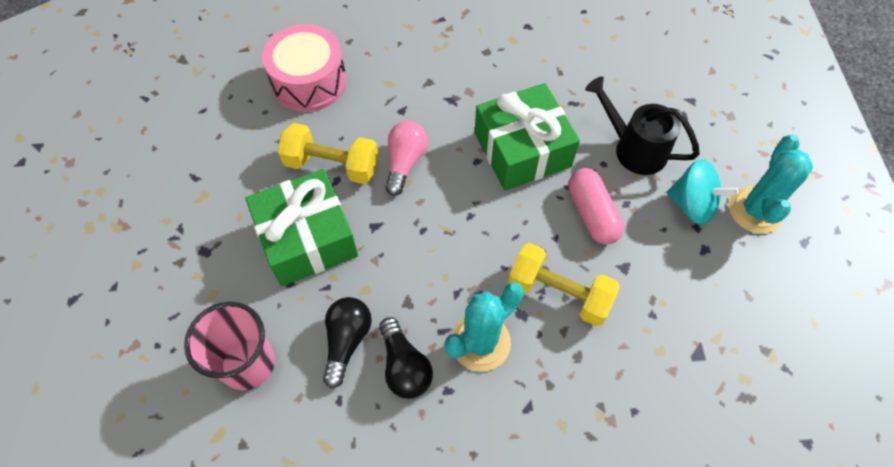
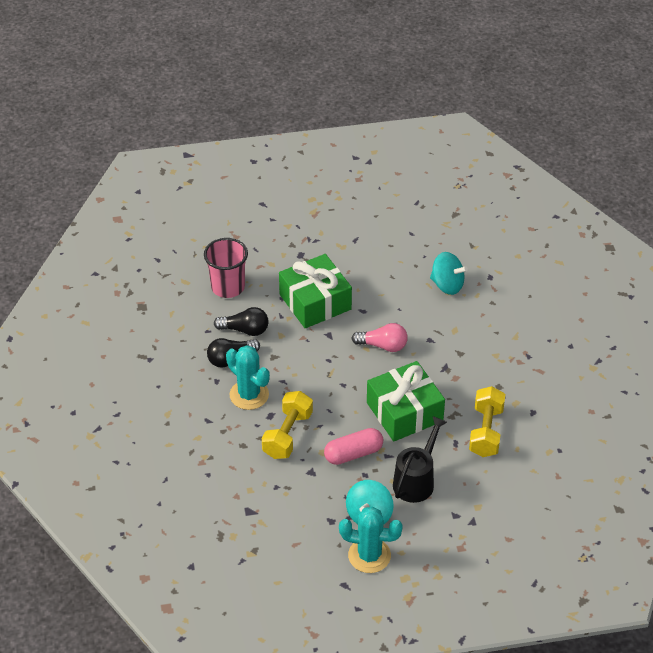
camera: 85 degrees right, 15 degrees down
pink drum [262,24,347,112] -> turquoise spinning top [430,252,468,295]
yellow dumbbell [278,123,378,184] -> yellow dumbbell moved to [469,386,505,457]

